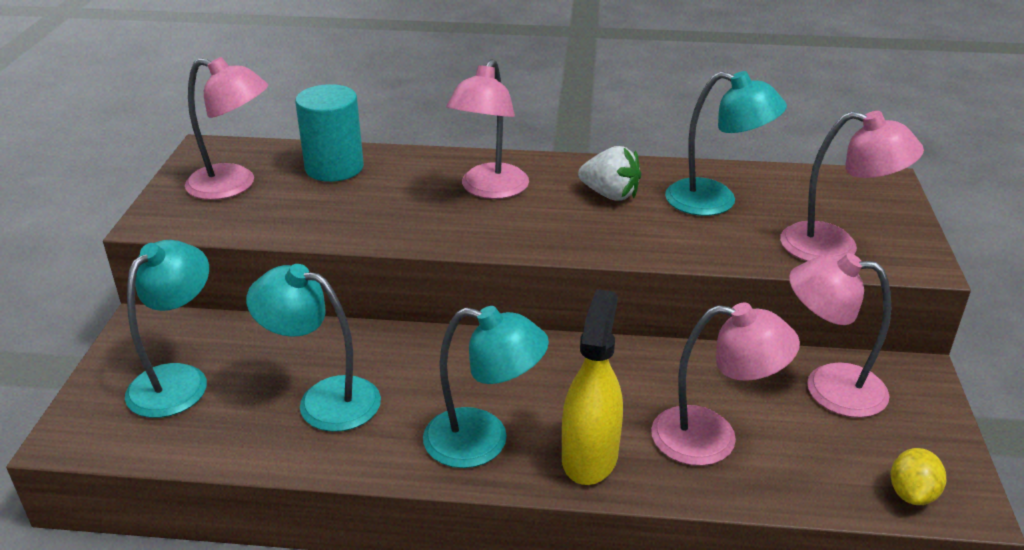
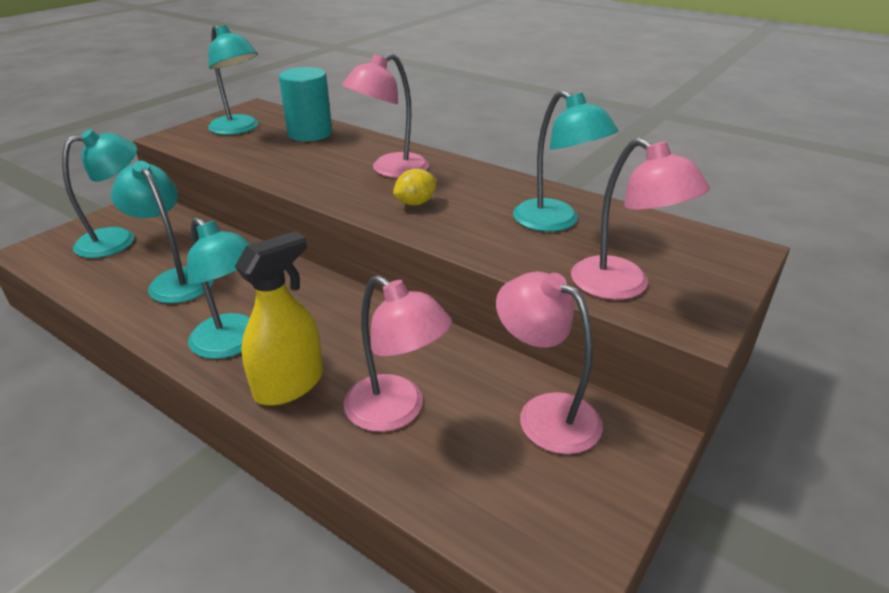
camera: 30 degrees right, 0 degrees up
pink lamp [185,57,268,200] -> turquoise lamp [208,25,258,135]
white strawberry [578,146,641,201] -> none
yellow lemon [891,448,946,505] -> yellow lemon moved to [393,168,437,205]

